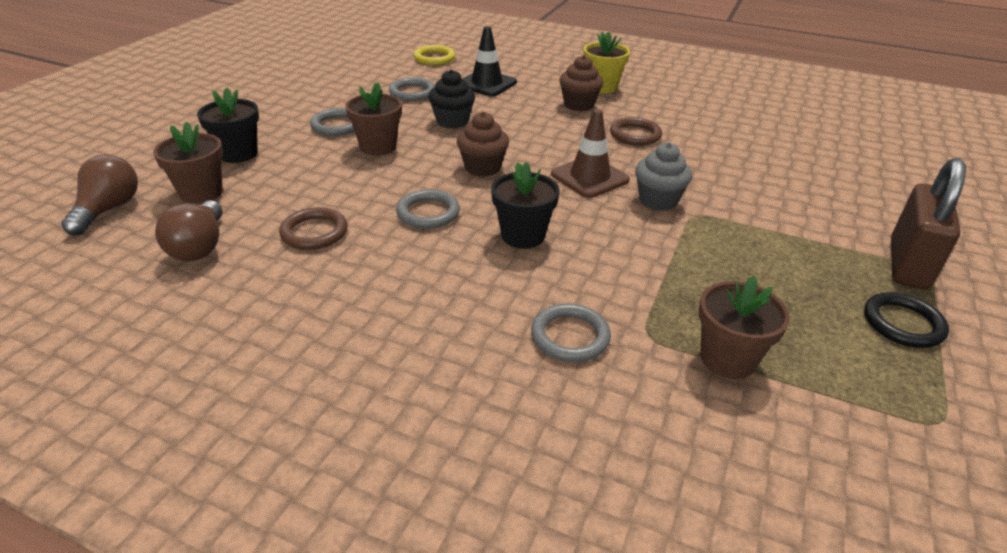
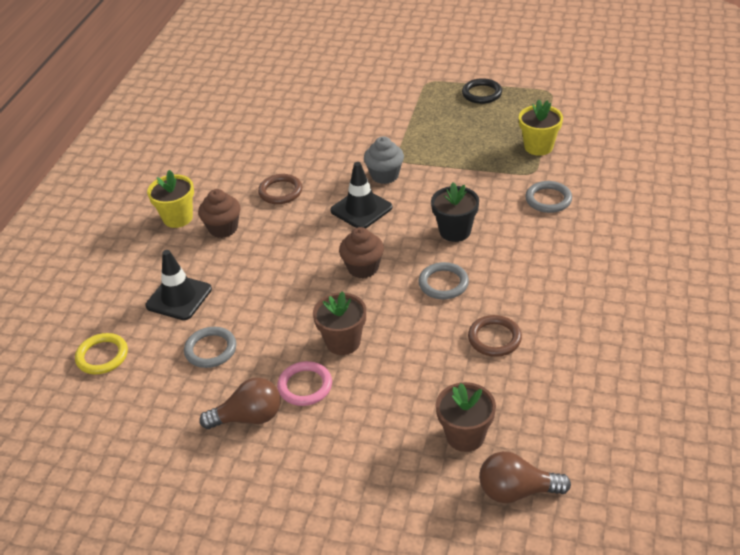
camera: 95 degrees left, 5 degrees up
brown light bulb [155,200,222,261] -> brown light bulb moved to [199,377,280,429]
black flower pot [197,88,259,163] -> none
grey ring [310,108,355,136] -> pink ring [277,361,332,406]
black cupcake [428,69,475,128] -> none
brown traffic cone [551,109,630,198] -> black traffic cone [330,162,392,228]
brown flower pot [699,276,790,379] -> yellow flower pot [519,100,563,156]
brown padlock [891,158,966,290] -> none

